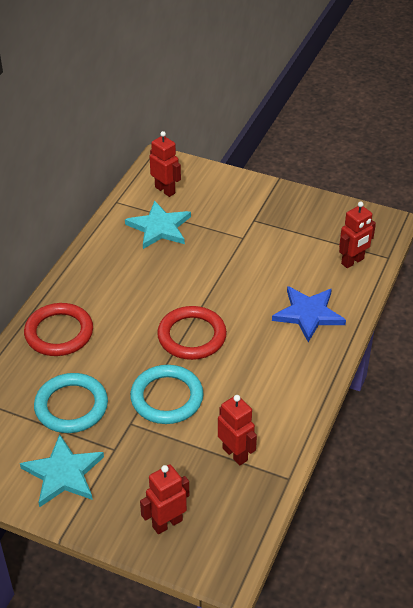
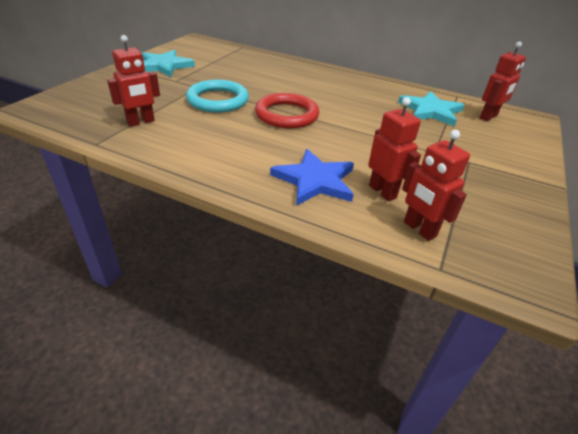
camera: 90 degrees right, 5 degrees down
red ring [24,303,93,356] -> none
turquoise ring [34,373,108,433] -> none
red robot [140,464,189,534] -> red robot moved to [368,97,421,201]

